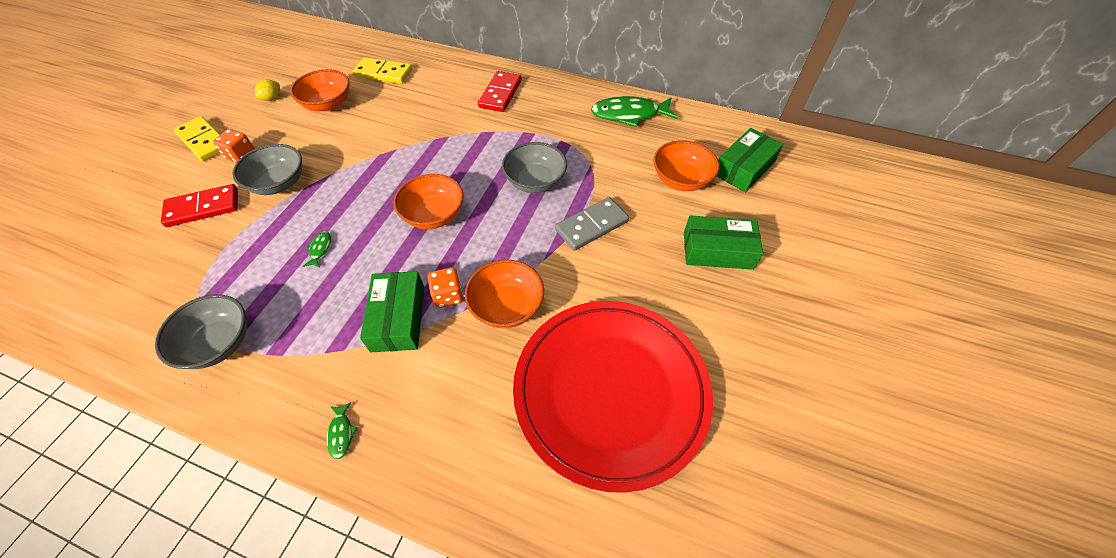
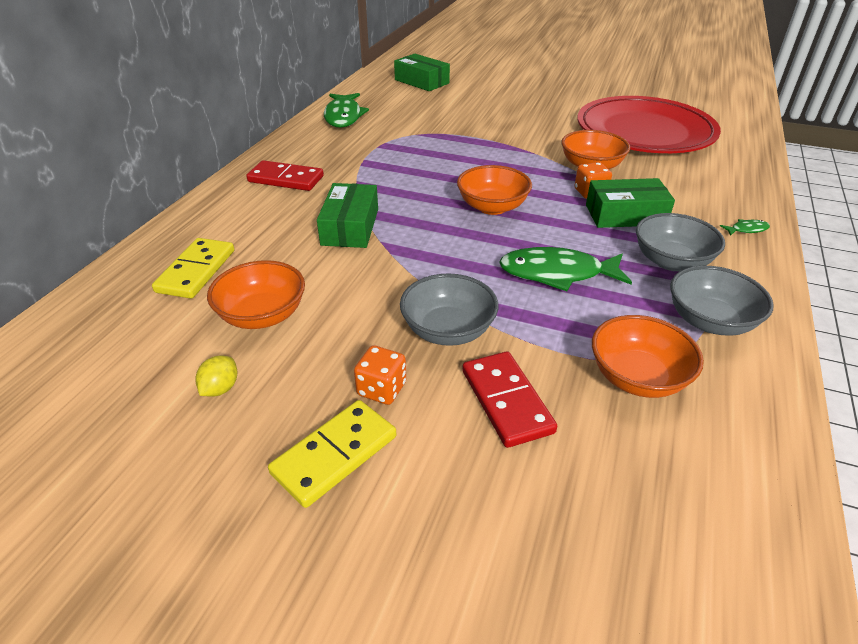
camera: 90 degrees left, 15 degrees down
yellow lemon [255,79,280,101] -> yellow lemon turned 75 degrees clockwise [196,355,237,397]
green fish [303,231,331,267] -> green fish [499,247,632,291], size x2.36
grey bowl [502,142,567,193] -> grey bowl moved to [636,213,725,271]
grey domino [555,197,629,251] -> none
orange bowl [653,140,719,191] -> orange bowl moved to [592,315,704,398]
green box [684,215,763,270] -> green box moved to [317,183,378,248]

